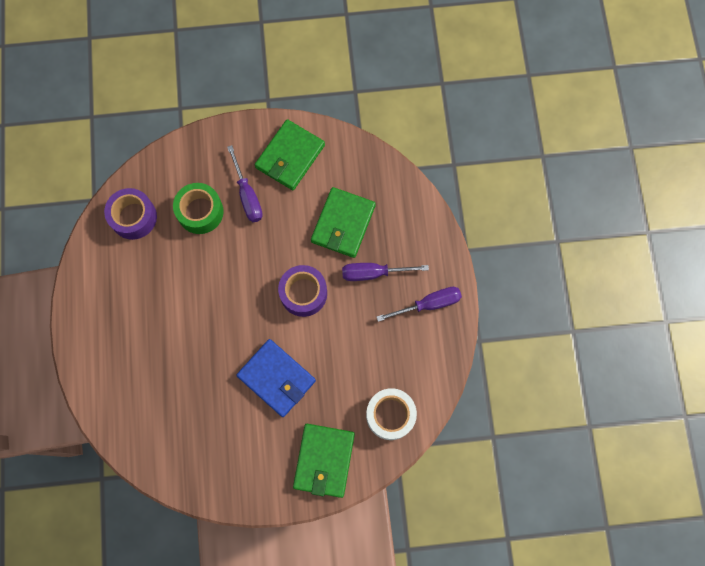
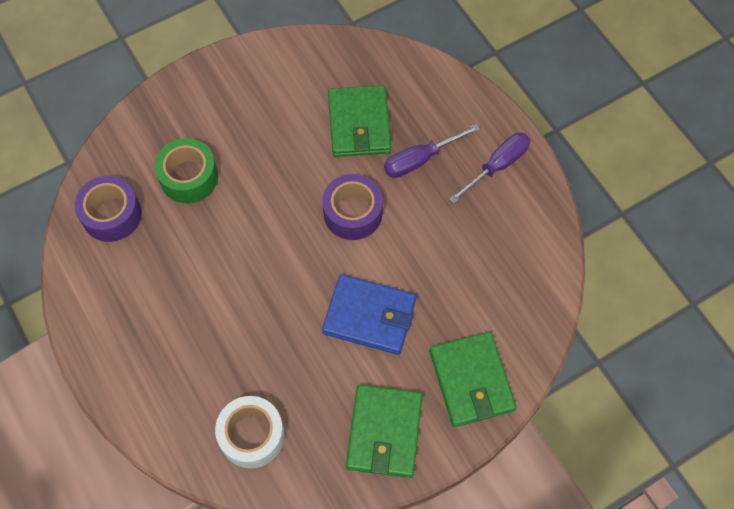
camera: 25 degrees left, 10 degrees down
purple screwdriver [227,145,263,222] -> none
green wallet [255,119,325,190] -> green wallet moved to [346,385,423,478]
white tape [366,388,417,440] -> white tape moved to [215,396,285,468]

